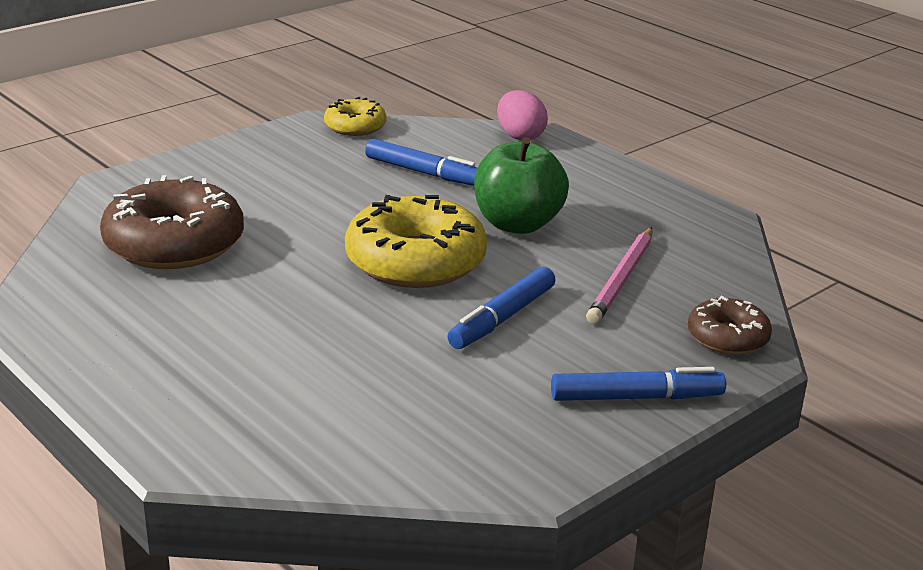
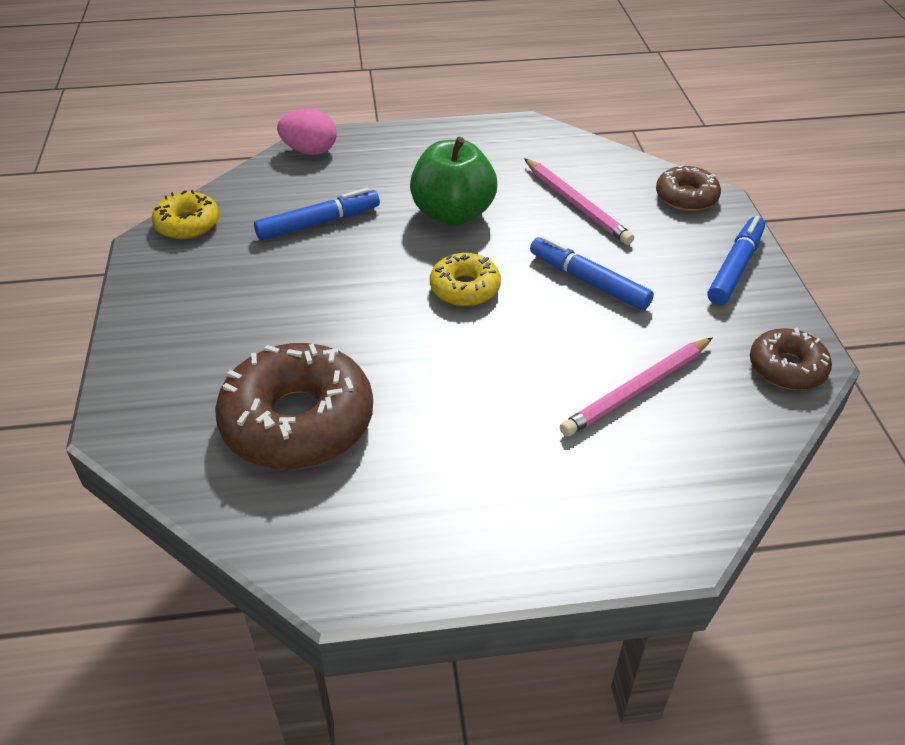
camera: 55 degrees left, 15 degrees up
yellow donut [345,195,487,288] -> yellow donut [430,253,501,306], size x0.54
blue marker [447,266,555,349] -> blue marker turned 150 degrees clockwise [530,236,654,310]
none -> pink pencil [560,337,713,437]
none -> brown donut [750,327,832,390]

